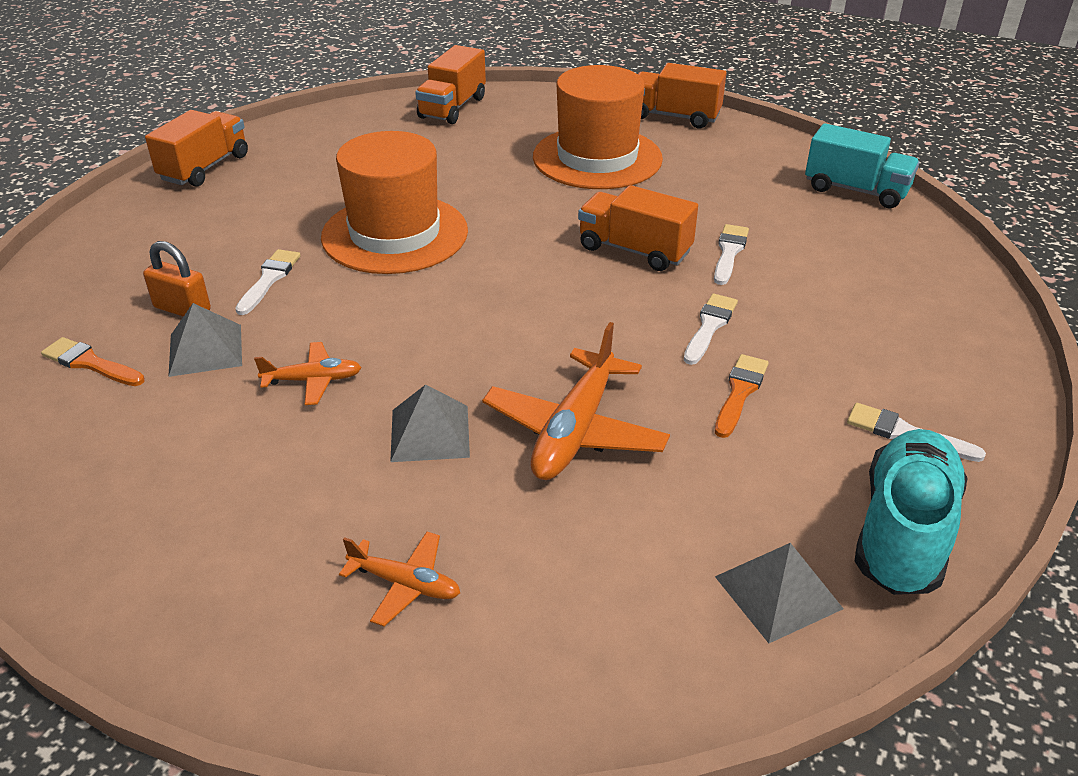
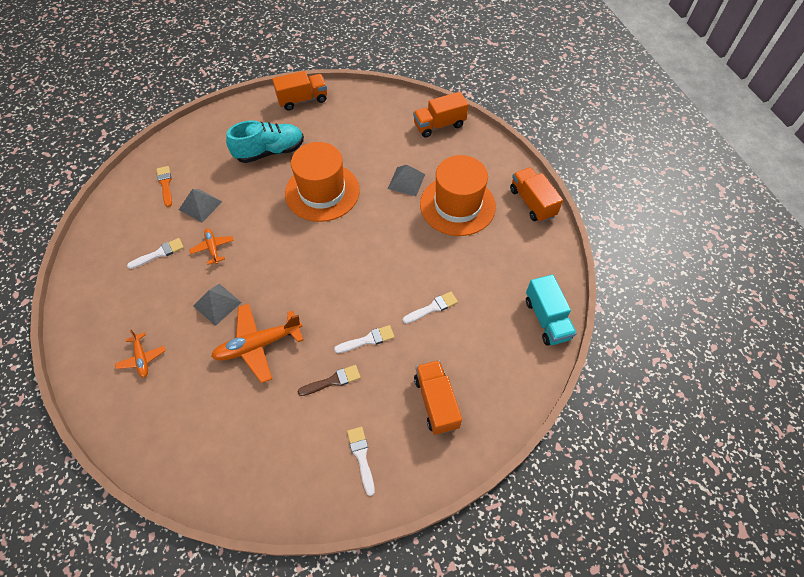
camera: 45 degrees right, 20 degrees up
orange padlock [143,241,211,317] -> none
white brush [235,249,301,315] -> white brush moved to [127,238,184,269]
orange plane [254,342,362,405] -> orange plane turned 150 degrees counterclockwise [189,228,234,265]
orange truck [578,185,698,271] -> orange truck moved to [414,360,462,435]
orange brush [715,354,769,438] -> brown brush [297,365,361,396]
grey pyramid [715,543,844,643] -> grey pyramid moved to [388,165,425,196]
turquoise shoe [855,429,968,595] -> turquoise shoe moved to [226,120,304,163]

